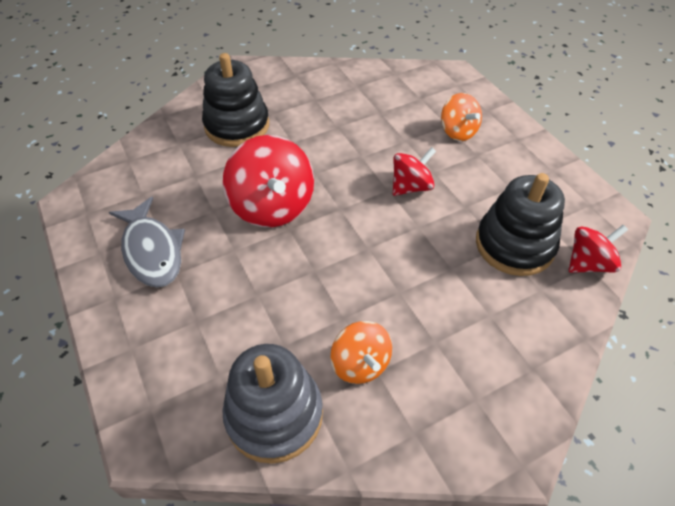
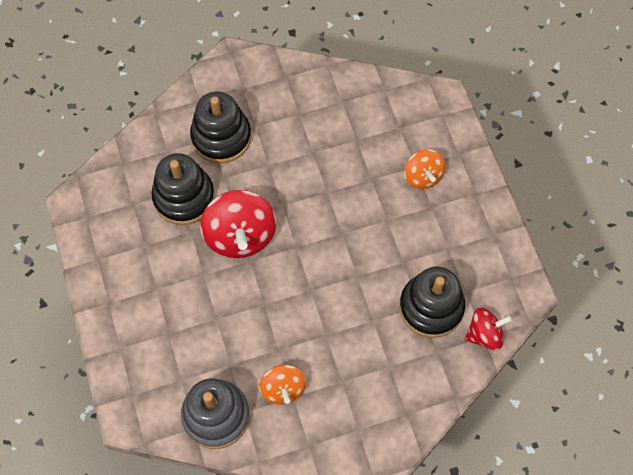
camera: 10 degrees right, 15 degrees up
grey fish [109,196,185,287] -> none
red spinning top [393,147,436,196] -> none
none -> black stacking toy [151,153,215,225]

